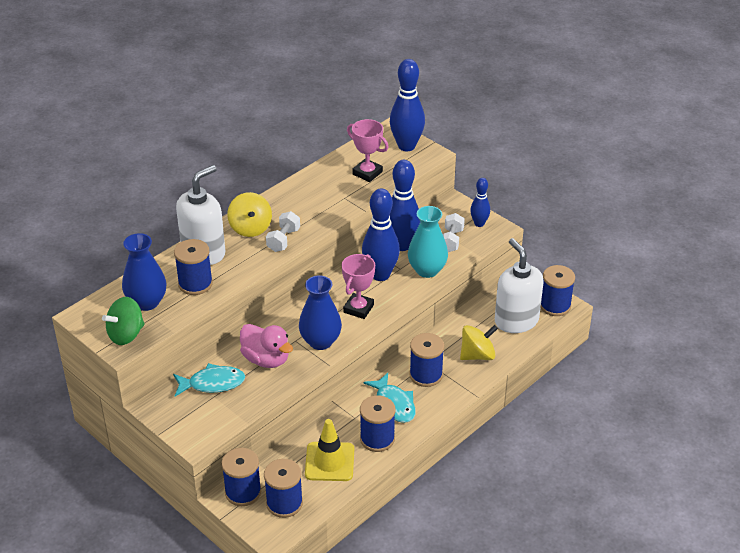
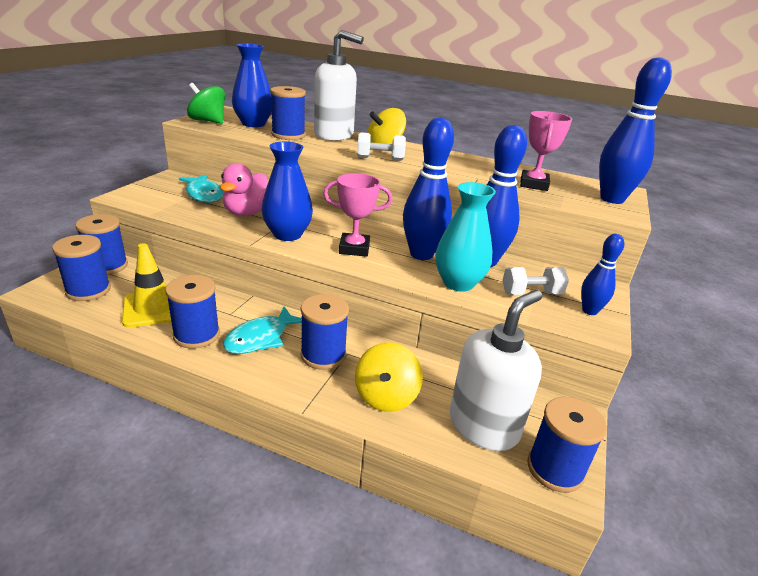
camera: 65 degrees right, 10 degrees down
yellow spinning top [460,325,498,360] -> yellow spinning top turned 60 degrees clockwise [355,342,423,412]

